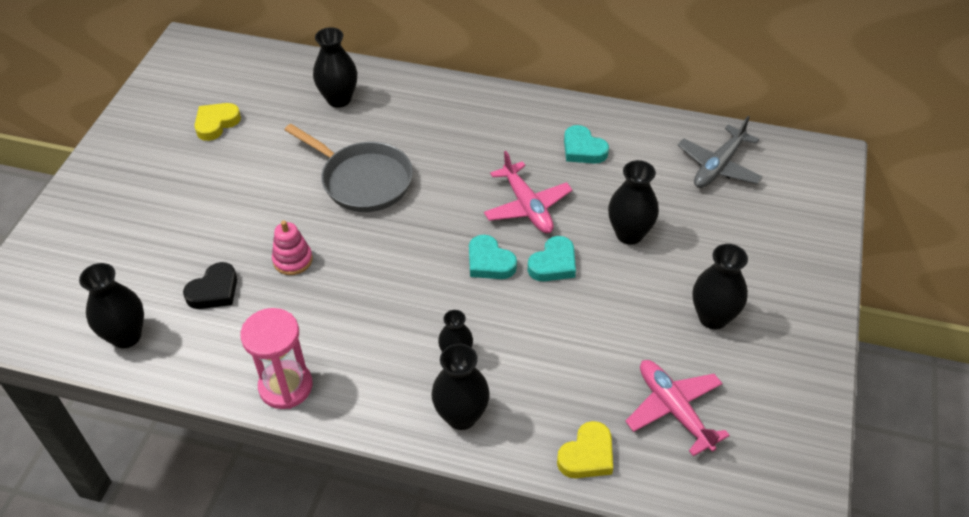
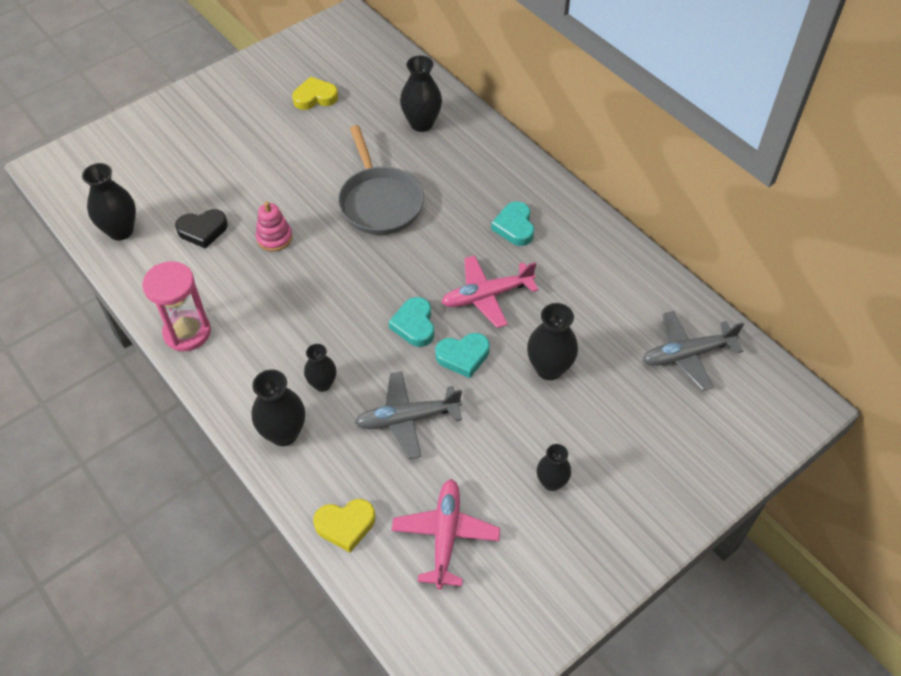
camera: 35 degrees right, 5 degrees up
pink plane [484,151,572,233] -> pink plane turned 60 degrees clockwise [441,256,538,328]
turquoise heart [564,125,609,164] -> turquoise heart moved to [491,202,534,246]
black vase [693,244,748,329] -> black vase [537,444,571,491], size x0.64
none -> grey plane [355,371,462,459]

